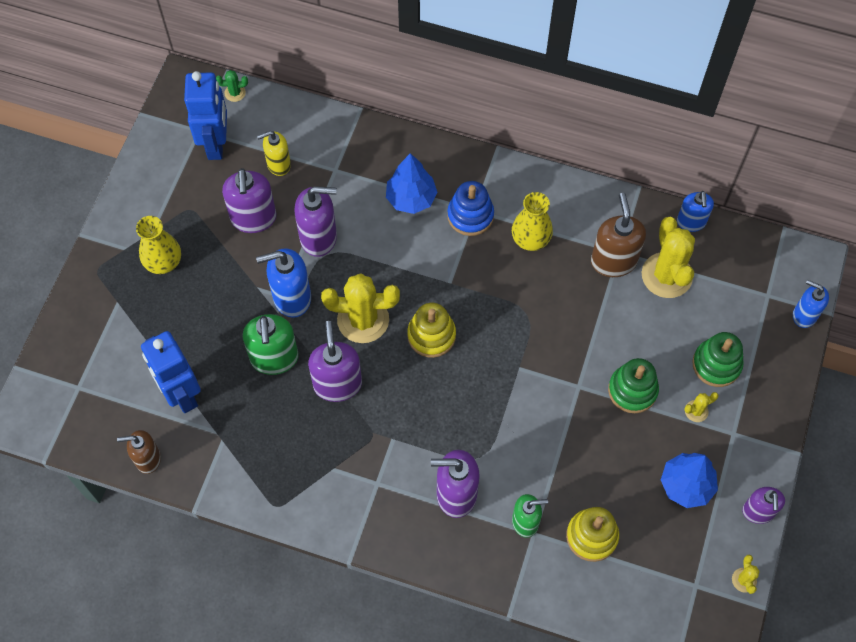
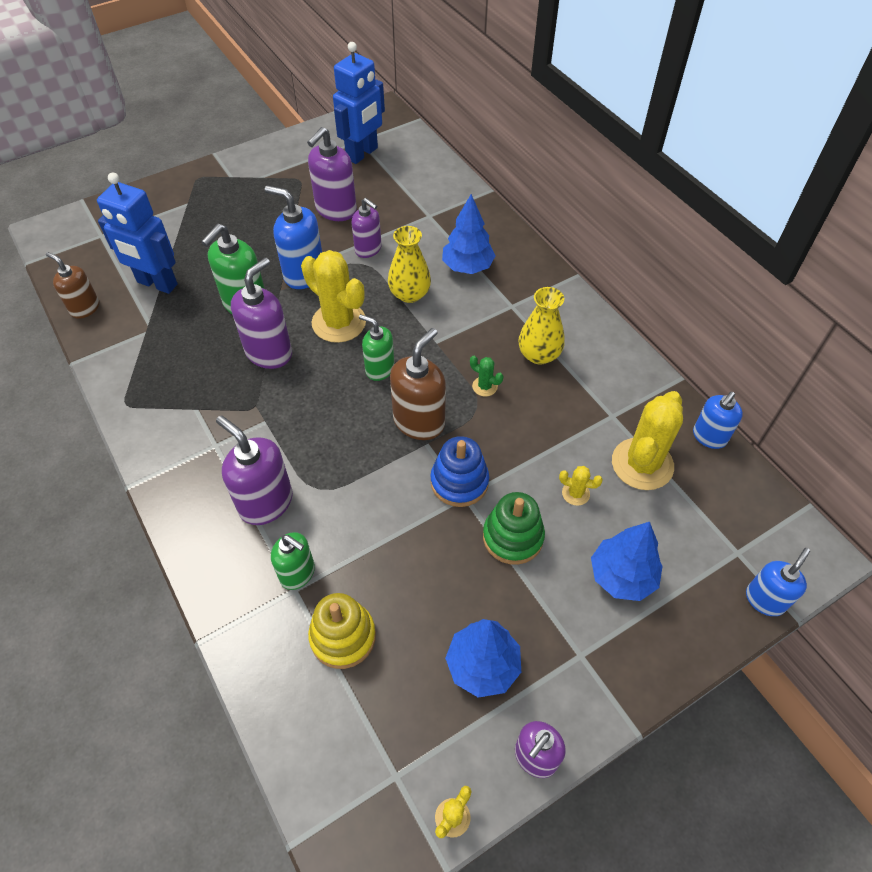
camera: 40 degrees right, 10 degrees down
yellow vase [136,216,181,274] -> yellow vase moved to [388,226,431,303]
blue robot [141,331,201,413] -> blue robot turned 75 degrees counterclockwise [97,173,178,294]
green cactus [216,70,248,102] -> green cactus moved to [470,356,503,397]
yellow soap dispenser [257,131,291,176] -> none
purple soap dispenser [294,186,337,257] -> purple soap dispenser [352,198,382,258], size x0.65
yellow stacking toy [407,303,456,358] -> green soap dispenser [359,314,395,381]
blue stacking toy [447,181,494,236] -> blue stacking toy moved to [430,436,489,507]
brown soap dispenser [591,193,646,277] -> brown soap dispenser moved to [390,328,446,440]
yellow cactus [684,392,719,422] -> yellow cactus moved to [559,466,603,506]
green stacking toy [692,332,744,387] -> blue tree [591,522,663,601]
blue soap dispenser [793,280,829,328] -> blue soap dispenser turned 60 degrees clockwise [746,548,810,616]

